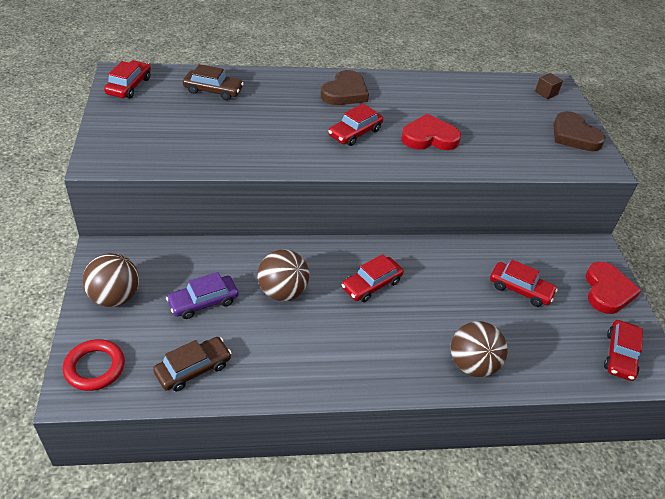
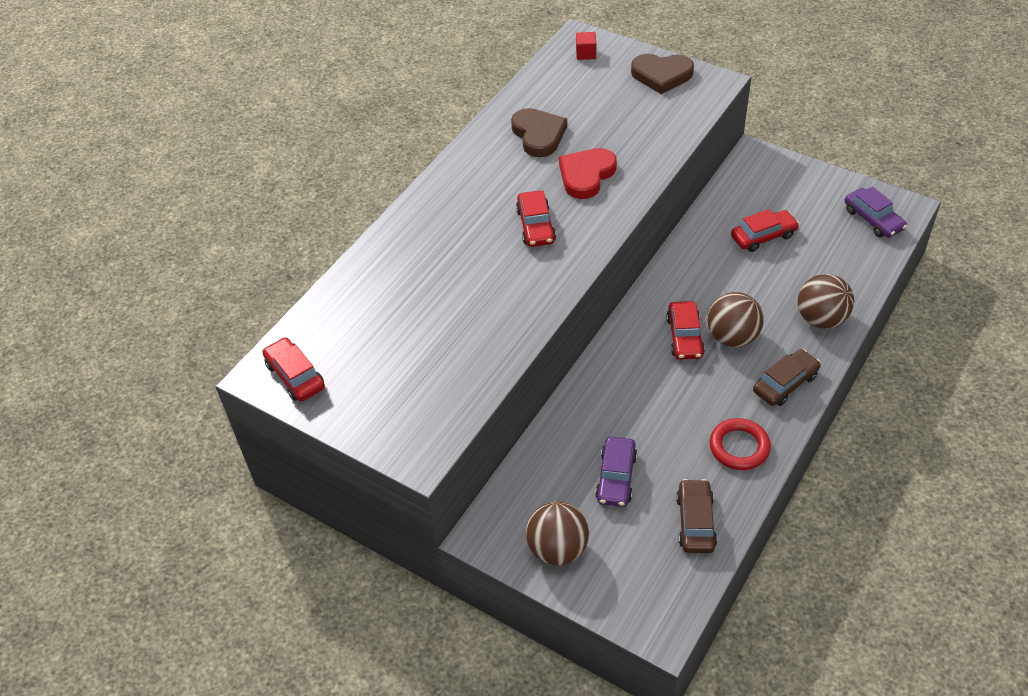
camera: 45 degrees left, 5 degrees up
red ring [63,339,125,391] -> red ring moved to [710,418,771,470]
brown car [183,64,244,100] -> brown car moved to [753,349,821,406]
brown ball [257,249,309,301] -> brown ball moved to [707,292,764,347]
brown heart [321,70,369,105] -> brown heart moved to [511,108,567,157]
brown cube [535,73,563,99] -> red cube [576,32,596,60]
red heart [586,262,641,314] -> none
red car [604,320,643,381] -> purple car [845,186,907,238]

